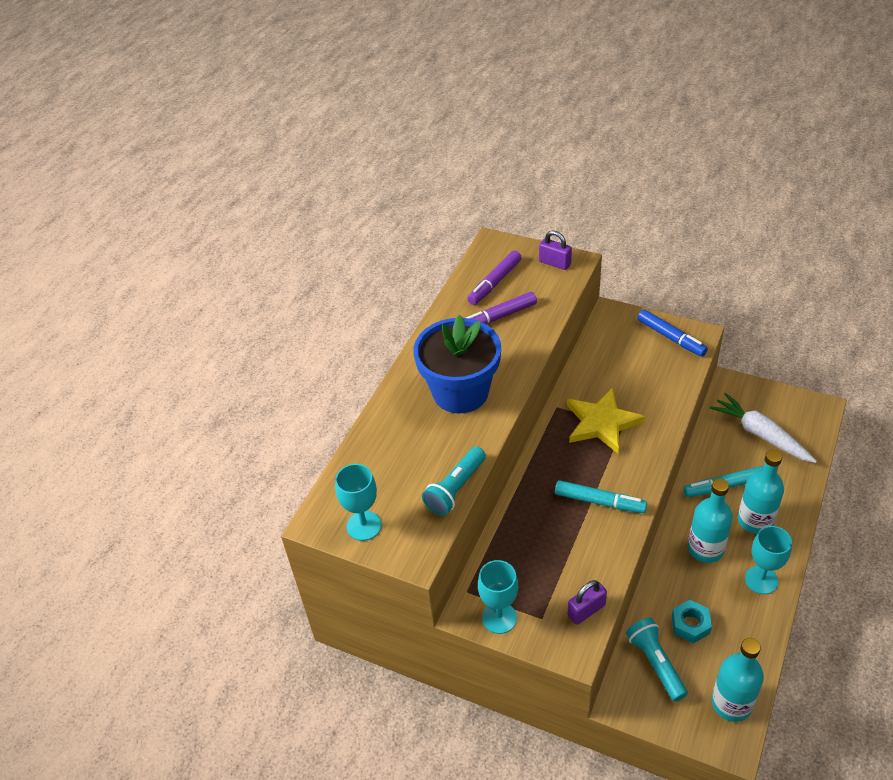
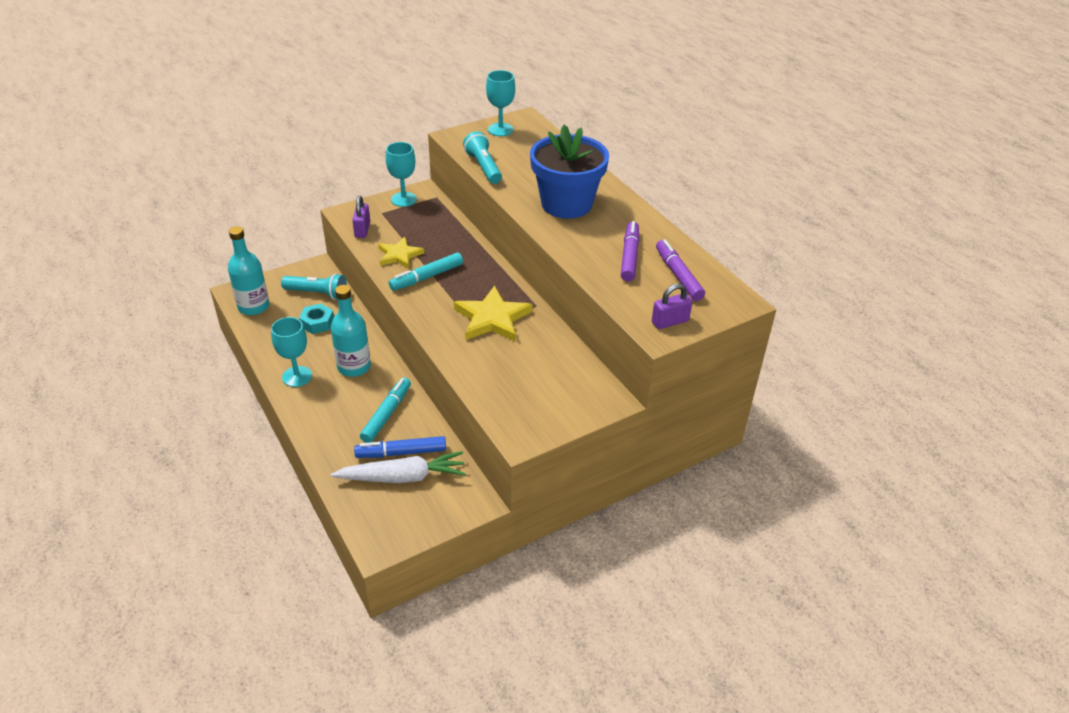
camera: 120 degrees right, 5 degrees down
blue marker [637,309,708,357] -> blue marker moved to [354,436,446,458]
turquoise bottle [738,449,784,534] -> none
none -> yellow star [378,237,424,269]

